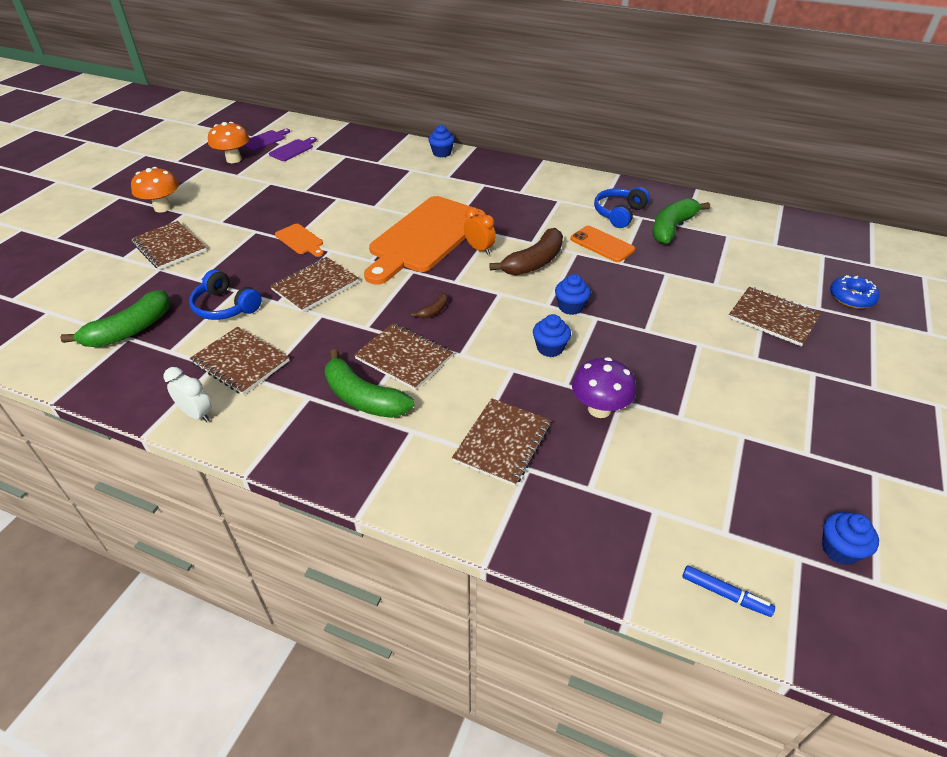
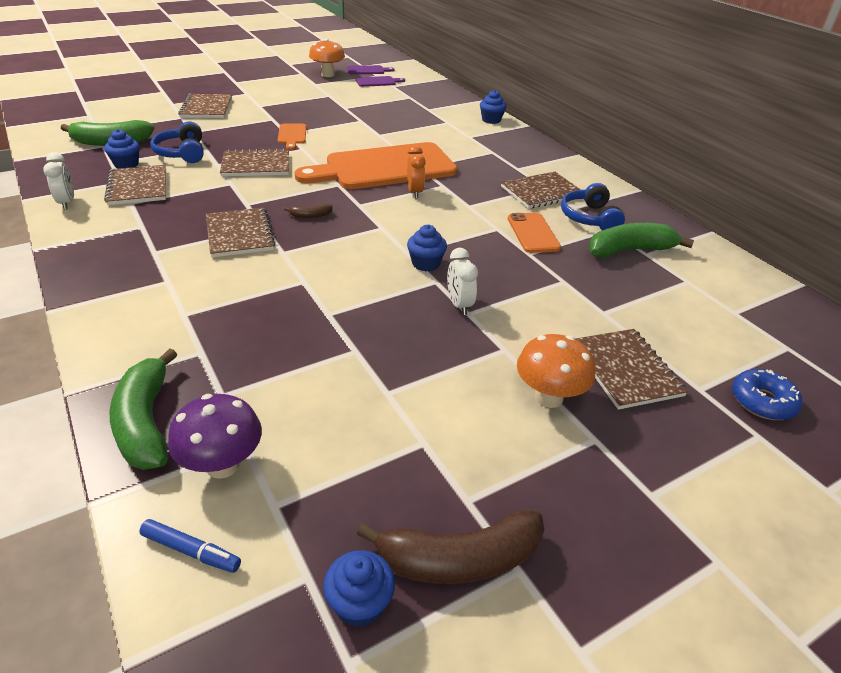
camera: 35 degrees right, 5 degrees down
orange mushroom [131,167,179,212] -> orange mushroom moved to [517,334,595,408]
green banana [325,349,414,418] -> green banana moved to [110,348,177,470]
brown notebook [452,398,551,486] -> brown notebook moved to [501,172,581,209]
brown banana [489,228,563,275] -> brown banana moved to [357,510,544,584]
blue cupcake [533,314,571,357] -> blue cupcake moved to [104,129,140,168]
purple mushroom [572,357,636,418] -> purple mushroom moved to [168,394,262,479]
blue headphones [594,187,650,228] -> blue headphones turned 75 degrees counterclockwise [561,183,625,230]
blue marker [682,565,775,617] -> blue marker turned 45 degrees counterclockwise [139,519,241,573]
none -> white clock [447,248,478,315]

